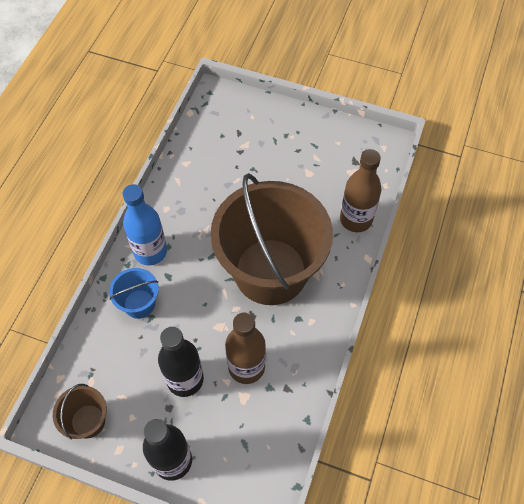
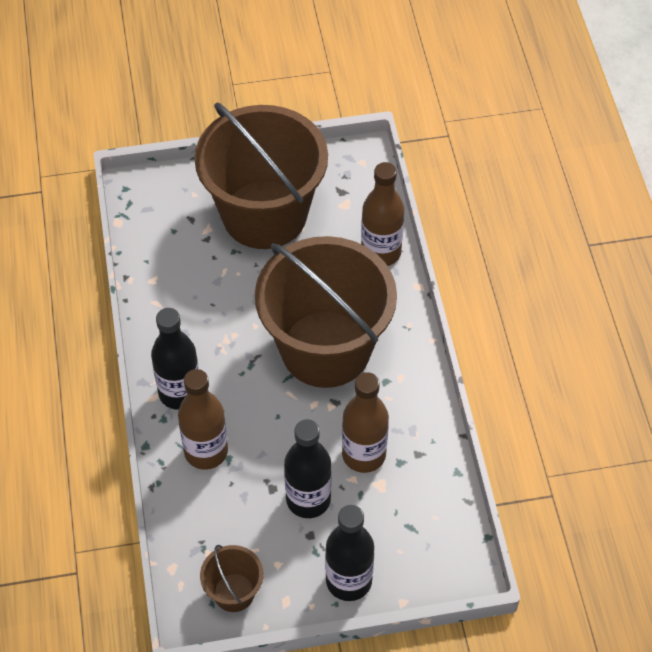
camera: 30 degrees left, 5 degrees down
blue bucket [109,268,159,319] -> brown bottle [178,369,228,470]
blue bottle [123,184,167,266] -> black bottle [151,308,199,410]
none -> brown bucket [194,102,328,249]

